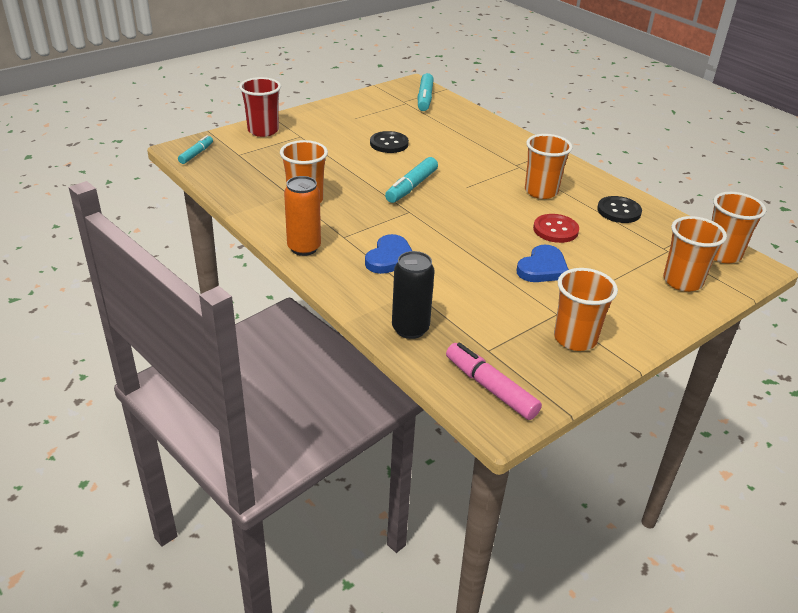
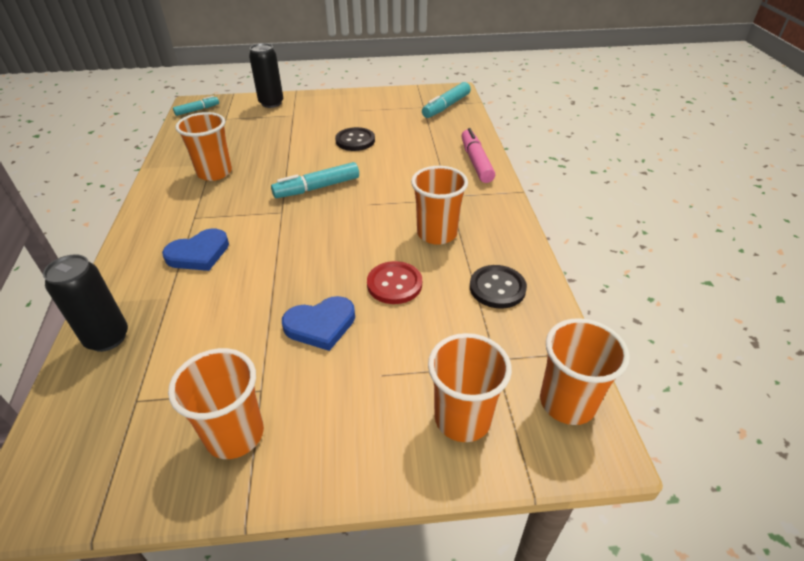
camera: 35 degrees right, 5 degrees up
red cup [239,77,281,137] -> black can [249,43,283,108]
orange can [284,176,321,256] -> none
pink marker [446,343,542,420] -> pink marker moved to [461,128,495,183]

